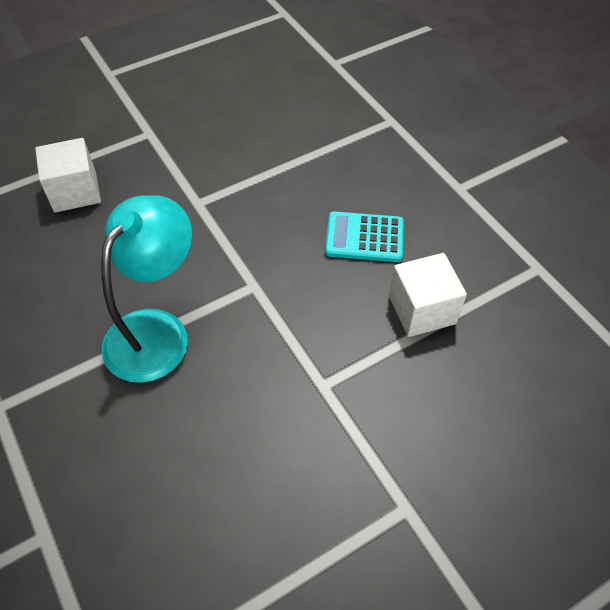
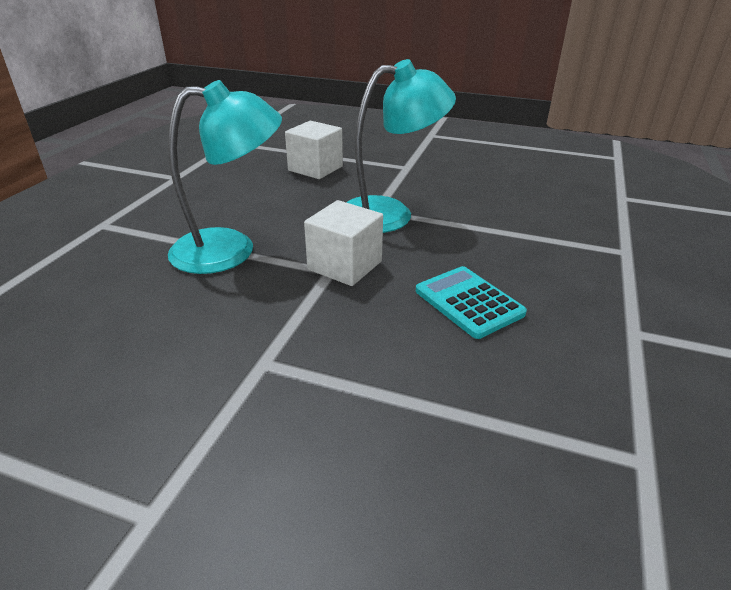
camera: 50 degrees right, 20 degrees down
white cube [389,253,467,337] -> white cube moved to [304,200,383,286]
none -> turquoise lamp [346,59,456,233]

